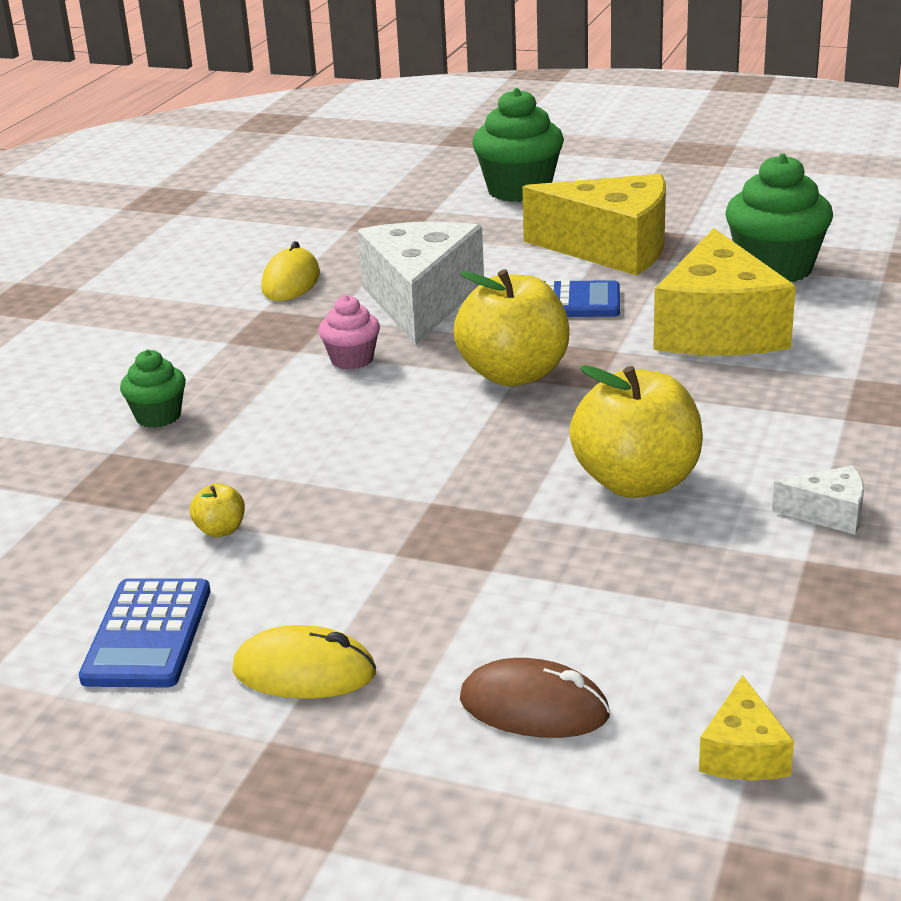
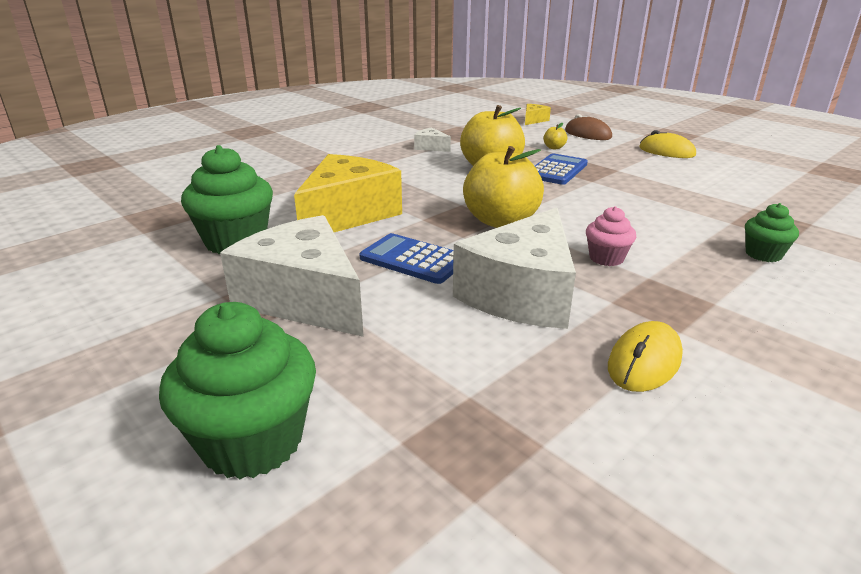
camera: 155 degrees left, 0 degrees up
blue calculator [79,578,210,687] -> blue calculator moved to [535,153,588,185]
yellow apple [190,484,245,537] -> yellow apple moved to [543,123,567,149]
yellow cheese [522,174,666,276] -> white cheese [220,215,364,337]

